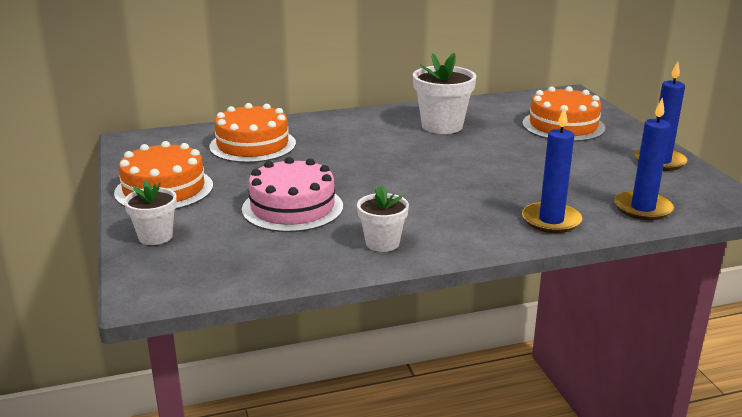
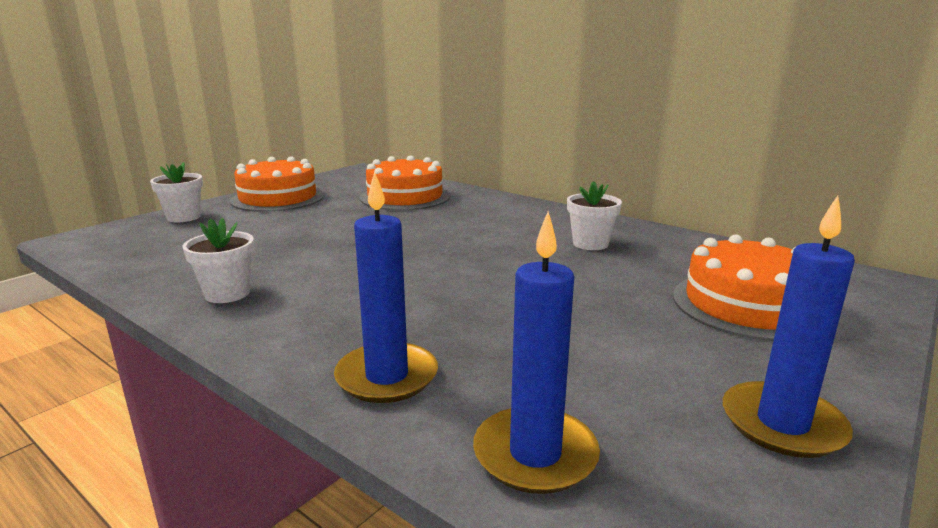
camera: 55 degrees right, 5 degrees down
pink cake [242,157,343,232] -> none
white flower pot [413,53,476,134] -> white flower pot [567,181,622,250], size x0.61

